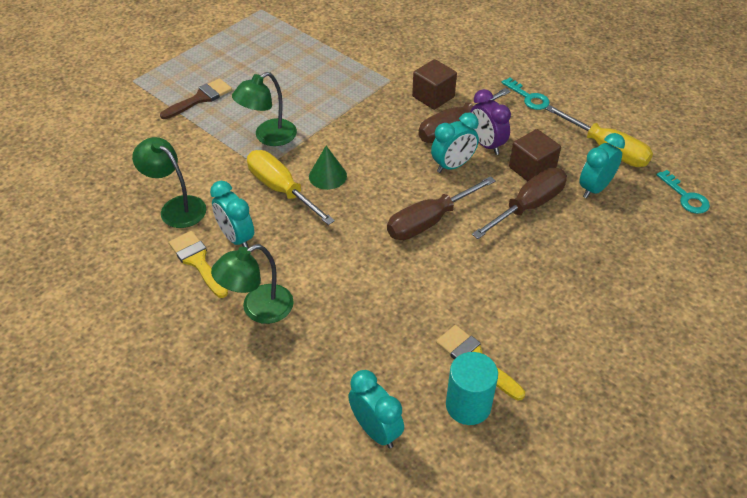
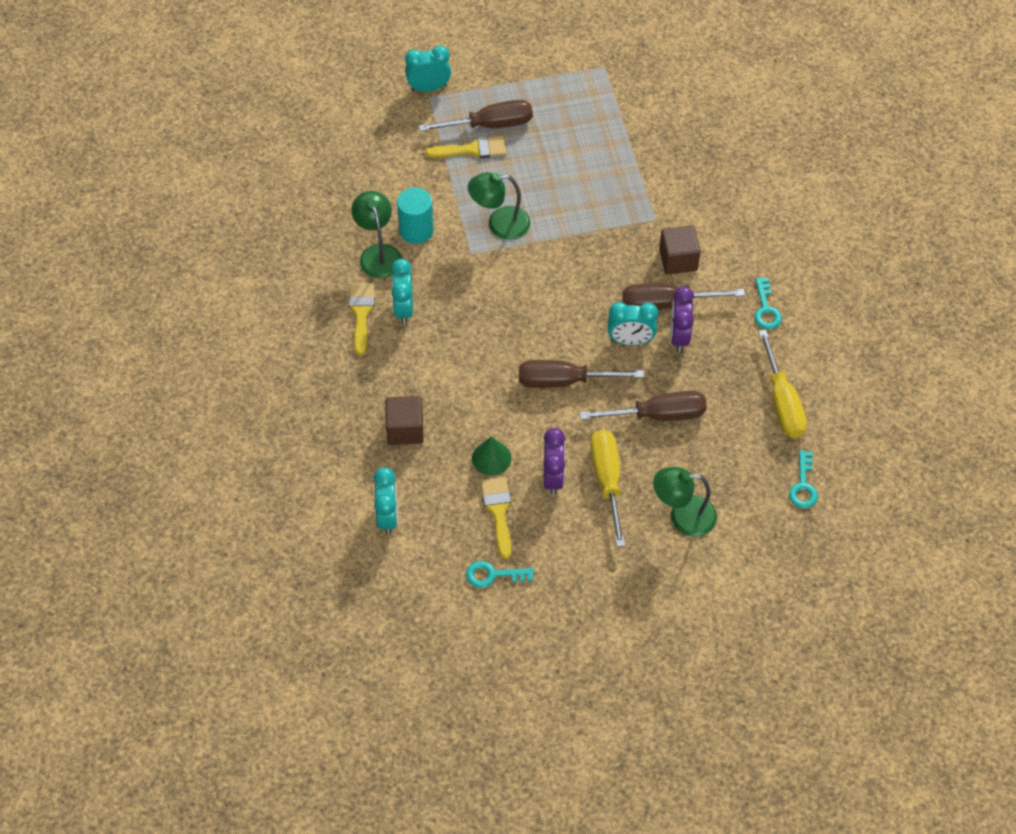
camera: 35 degrees right, 10 degrees up
brown brush [160,78,232,119] -> yellow brush [426,136,506,158]
green lamp [211,244,294,324] -> green lamp moved to [653,467,717,537]
yellow screwdriver [247,150,335,225] -> yellow screwdriver moved to [590,430,625,547]
green cone [309,146,347,190] -> green cone moved to [472,436,512,476]
turquoise cylinder [446,352,498,425] -> turquoise cylinder moved to [397,188,434,244]
brown cube [509,129,561,181] -> brown cube moved to [385,396,424,445]
turquoise clock [580,133,625,198] -> turquoise clock moved to [405,45,451,92]
none -> brown screwdriver [418,100,533,132]
none -> turquoise key [466,561,534,588]
none -> purple clock [543,428,565,495]

